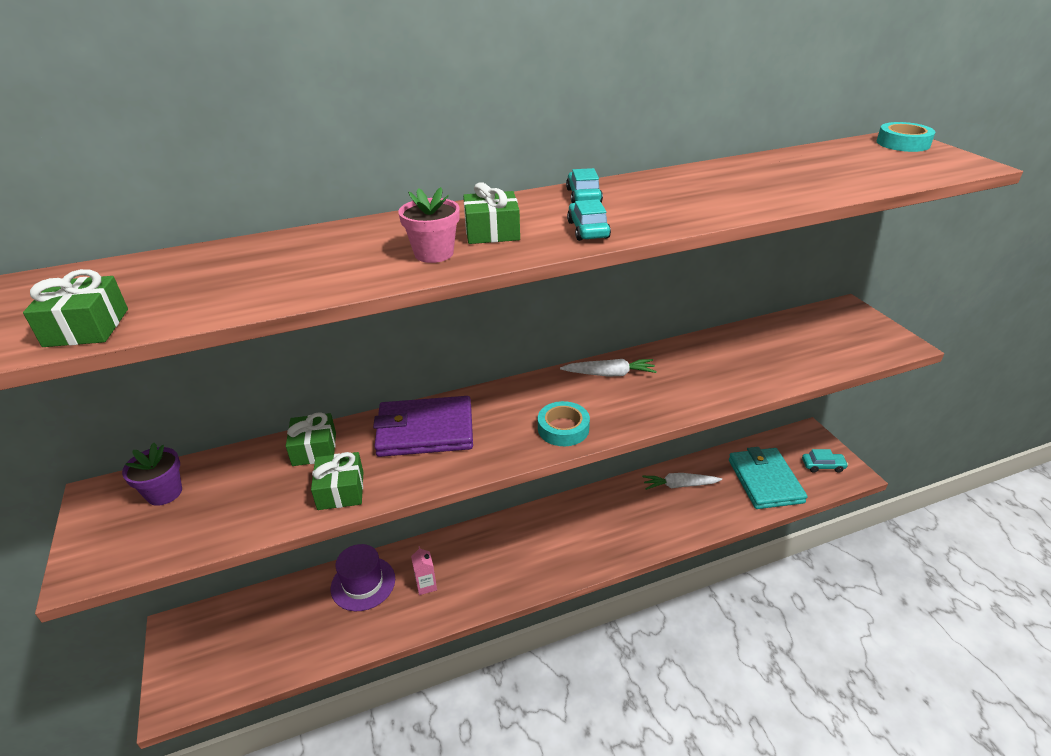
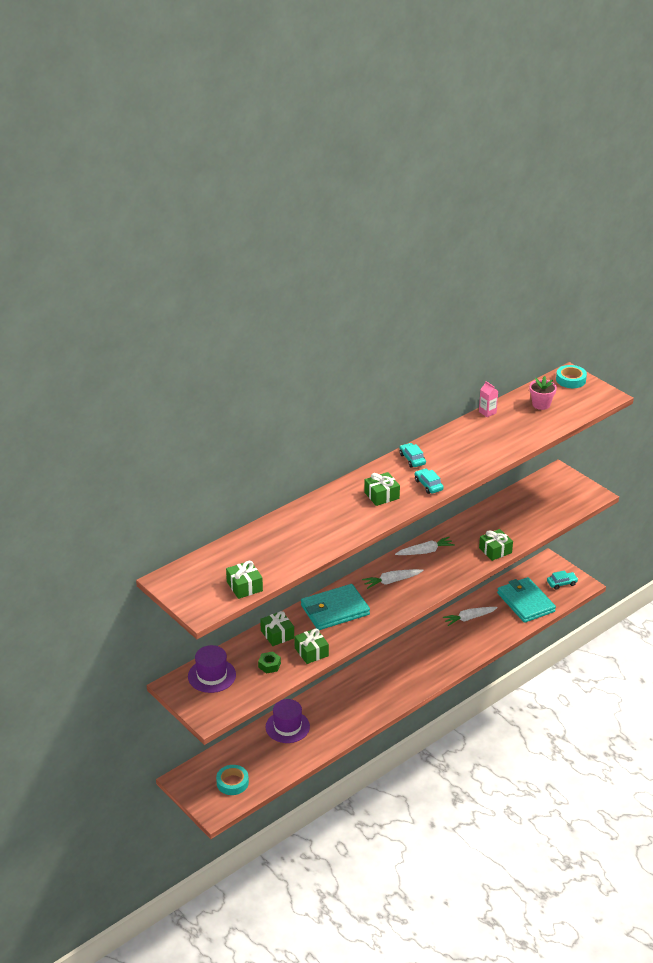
camera: 20 degrees left, 0 degrees up
purple flower pot [122,443,182,506] -> purple hat [188,645,236,693]
purple wallet [373,396,473,457] -> turquoise wallet [301,584,370,630]
pink flower pot [398,187,460,263] -> pink flower pot moved to [530,376,557,410]
pink carton [411,547,437,595] -> pink carton moved to [479,381,498,417]
turquoise tape [538,401,590,446] -> turquoise tape moved to [216,765,249,795]
none -> green nut [258,651,281,674]
none -> white carrot [362,569,424,589]
none -> green gift [479,529,513,561]

